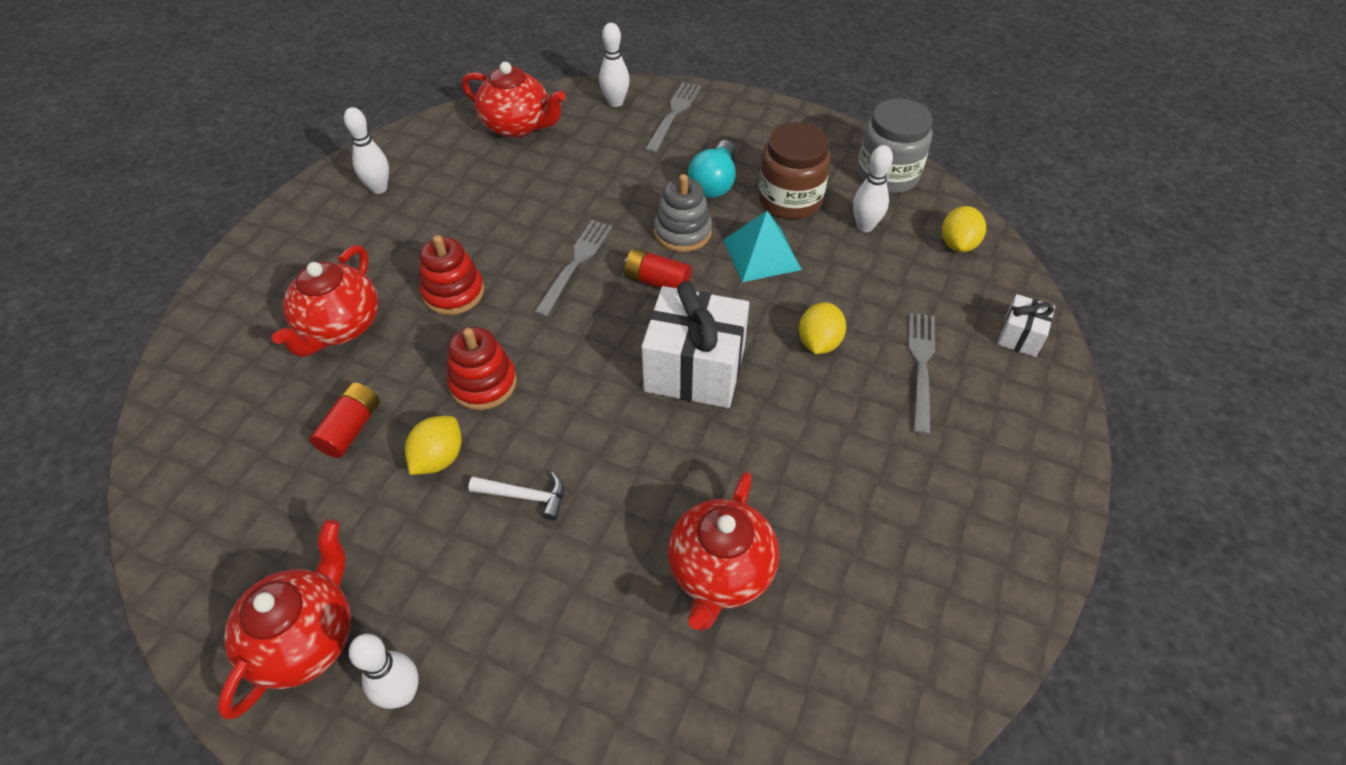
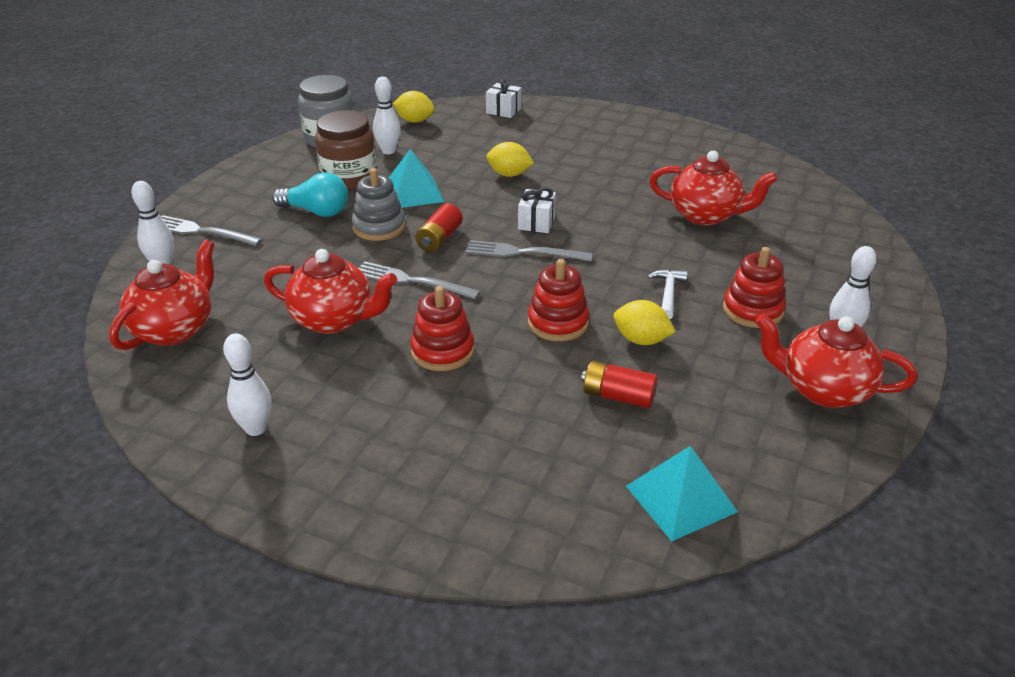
camera: 90 degrees left, 15 degrees down
red teapot [272,245,378,357] -> red teapot moved to [264,249,397,334]
white gift [641,281,749,408] -> white gift [518,187,556,233], size x0.50
grey fork [908,313,935,435] -> grey fork moved to [465,240,593,261]
none -> turquoise pyramid [626,446,738,541]
none -> red stacking toy [723,247,786,328]

